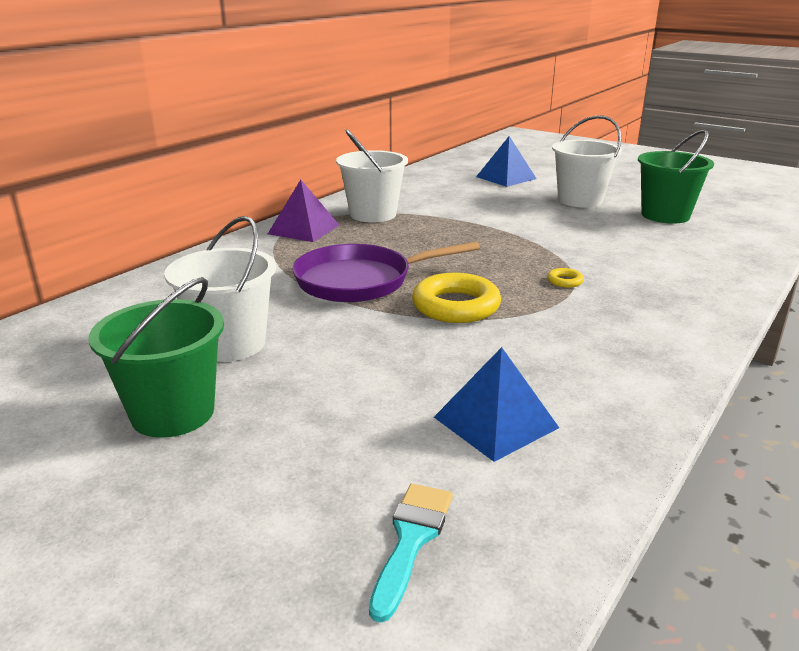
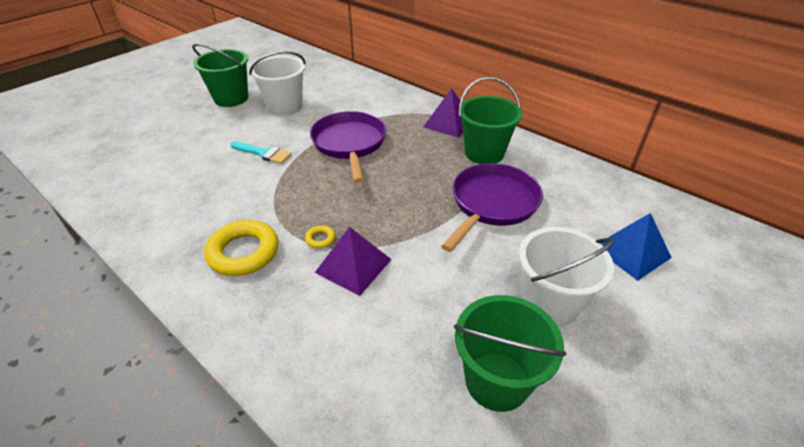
camera: 95 degrees right, 15 degrees up
white bucket [336,129,408,222] -> green bucket [459,77,522,164]
turquoise brush [369,483,453,622] -> turquoise brush moved to [231,141,292,164]
yellow ring [412,273,501,323] -> yellow ring moved to [204,220,278,276]
blue pyramid [434,347,559,462] -> none
none -> purple pyramid [315,227,392,296]
none -> purple pan [441,163,543,252]

